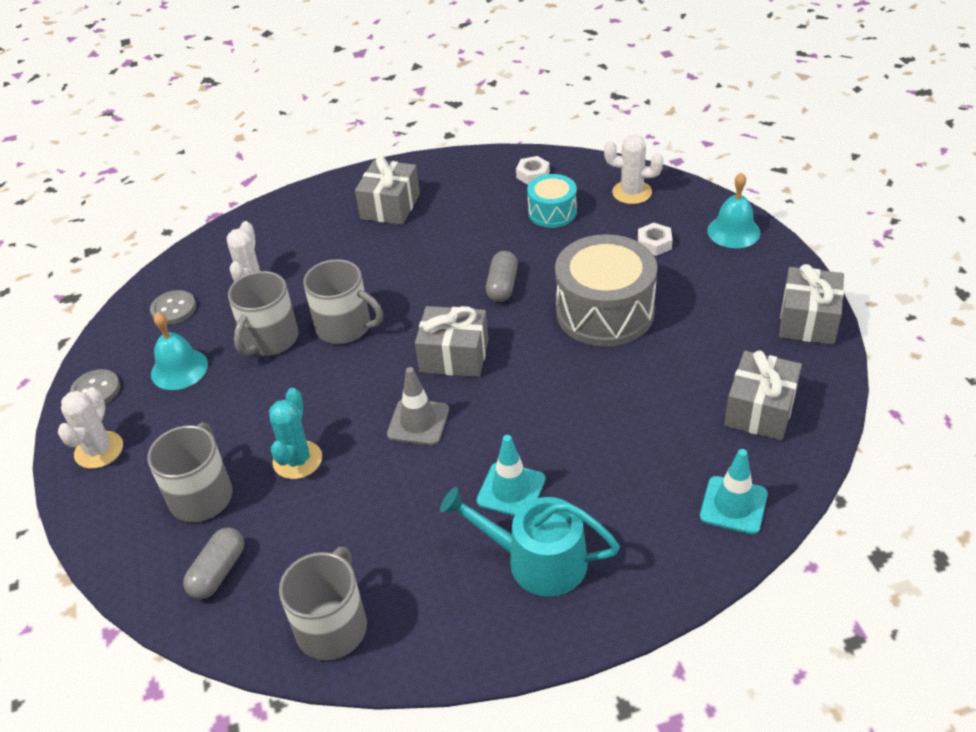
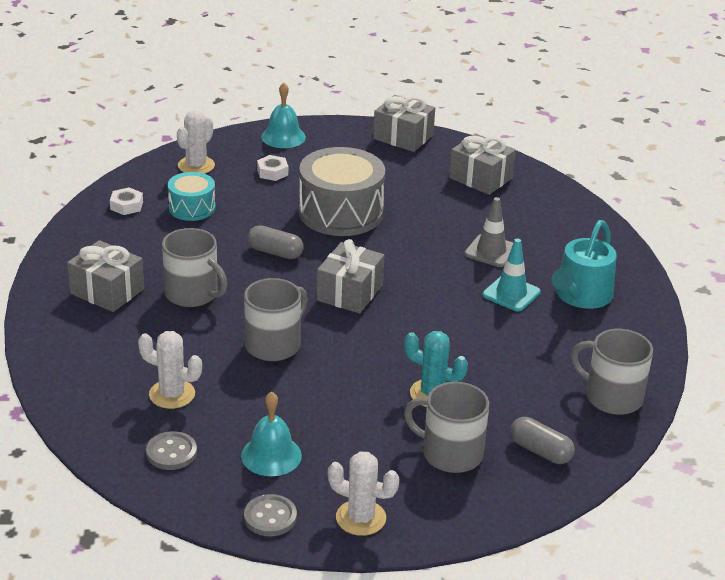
camera: 80 degrees left, 10 degrees down
grey mug [228,271,298,356] -> grey mug moved to [162,228,227,307]
grey traffic cone [387,367,449,445] -> grey traffic cone moved to [464,197,513,267]
turquoise traffic cone [700,449,768,534] -> none

